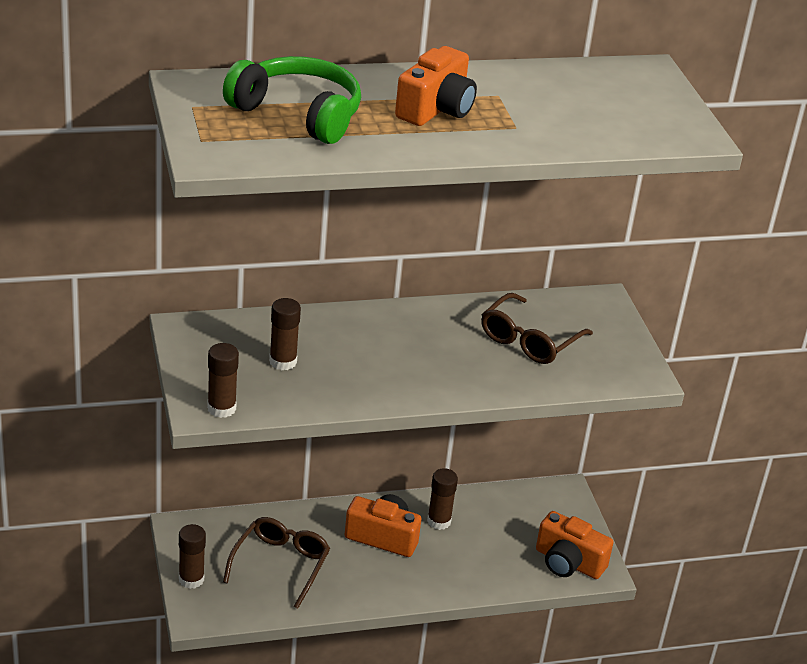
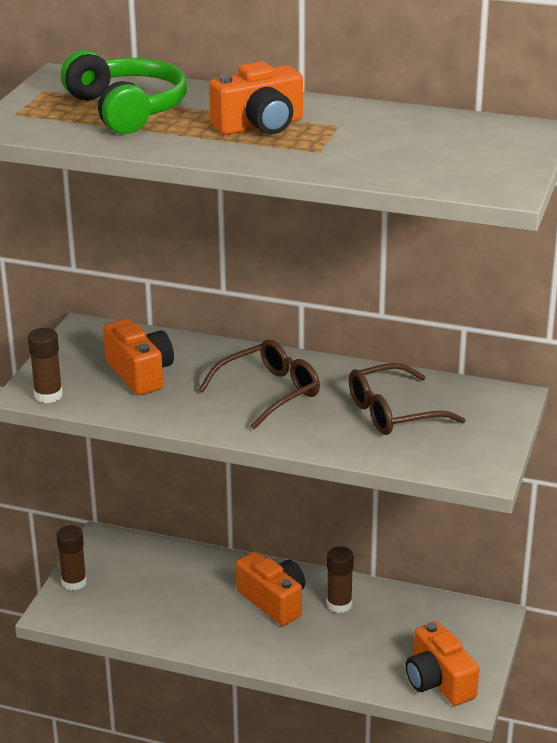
camera: 35 degrees right, 5 degrees down
brown glasses [223,517,330,609] -> brown glasses moved to [199,340,320,430]
brown glue stick [269,298,301,370] -> orange camera [103,318,174,395]

